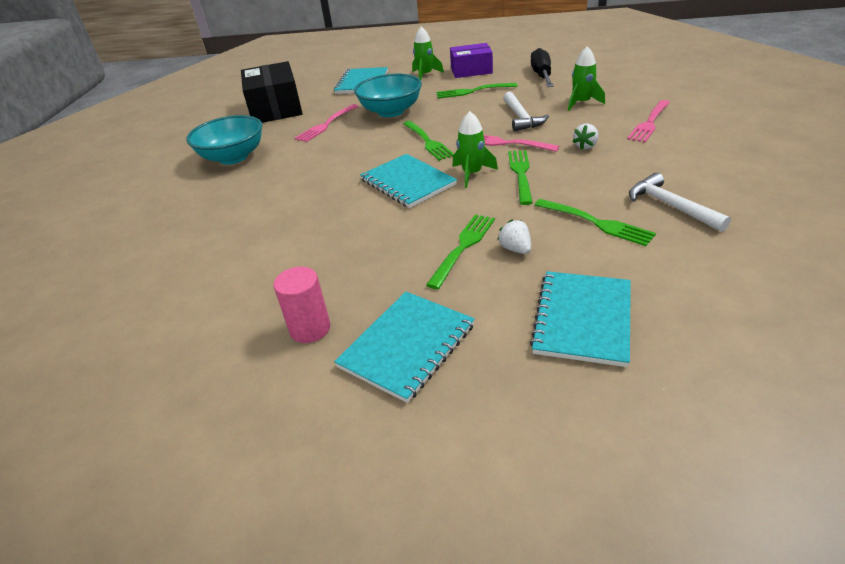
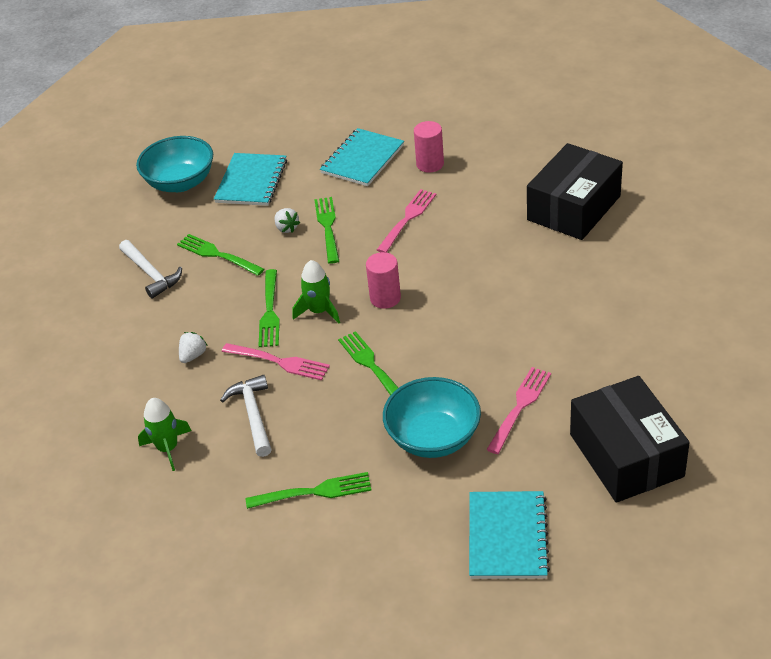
camera: 175 degrees right, 5 degrees up
turquoise bowl [186,115,262,165] -> turquoise bowl moved to [136,136,213,192]
turquoise notebook [360,154,457,208] -> pink cylinder [366,252,401,309]
green rocket [412,26,444,80] -> none
green fork [426,214,495,289] -> green fork turned 150 degrees clockwise [314,197,339,264]
purple box [450,43,493,78] -> none
black screwdriver [531,48,554,87] -> none
pink fork [627,100,670,143] -> pink fork moved to [377,189,436,253]
none -> black box [527,143,623,240]

